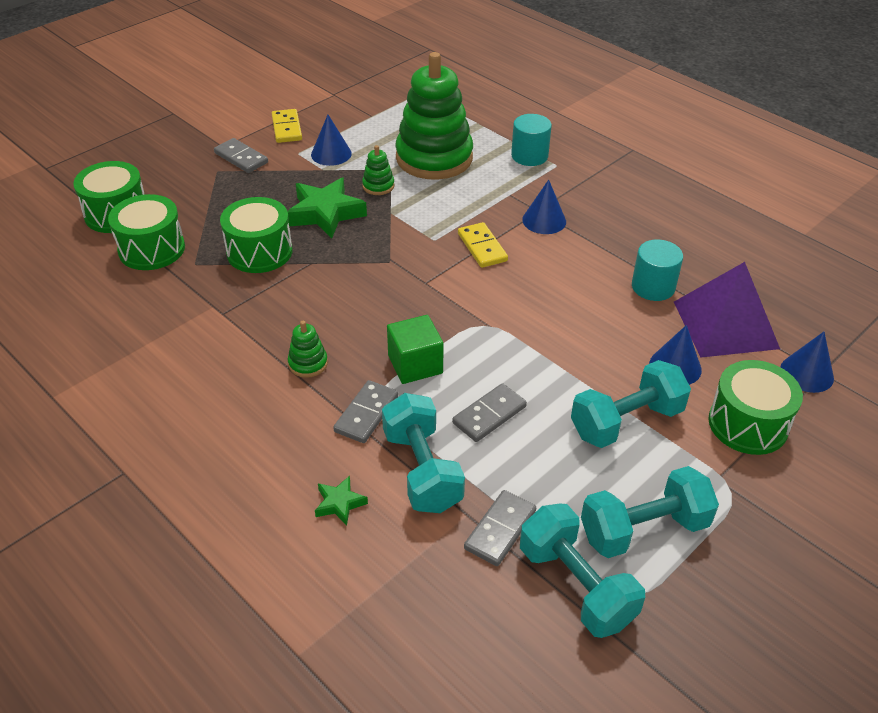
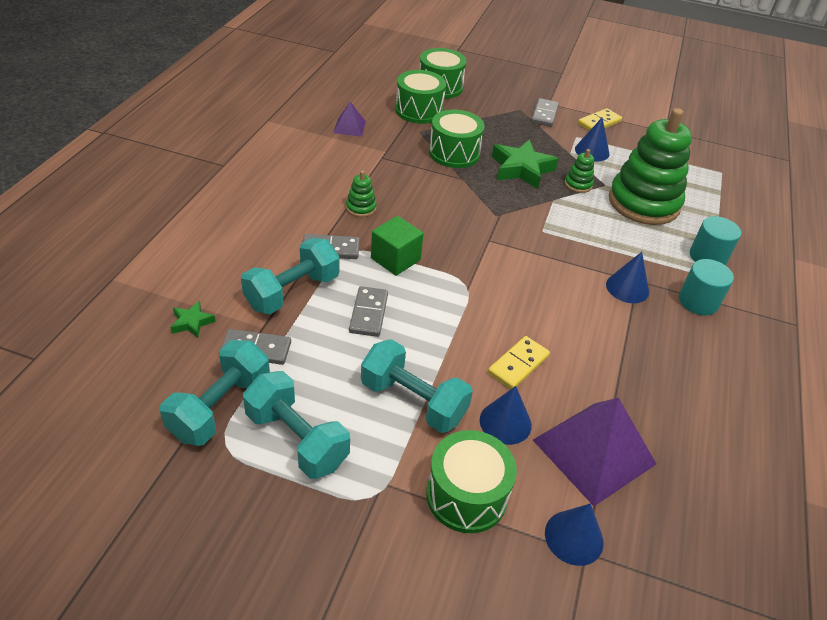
camera: 60 degrees right, 0 degrees up
green star [315,476,368,526] -> green star moved to [170,301,216,338]
grey domino [452,383,527,442] -> grey domino turned 75 degrees clockwise [349,286,388,337]
yellow domino [458,222,508,268] -> yellow domino moved to [488,336,550,389]
turquoise cylinder [632,239,683,301] -> turquoise cylinder moved to [679,259,734,315]
none -> purple pyramid [333,102,366,137]

